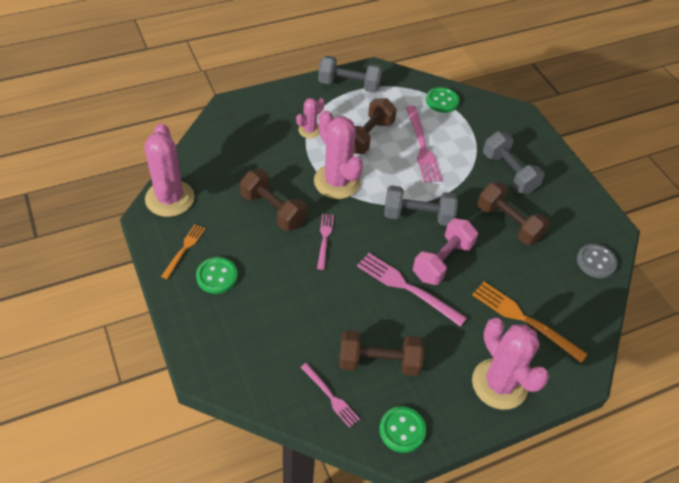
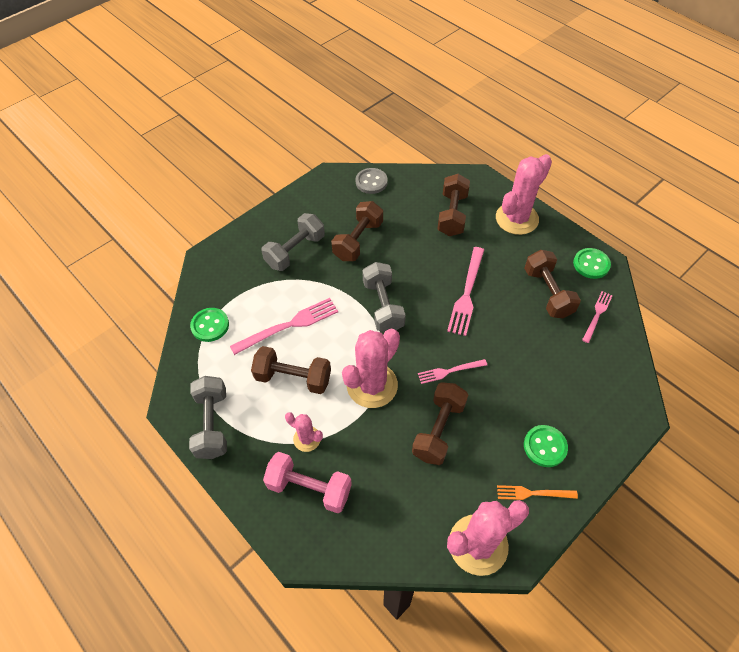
camera: 105 degrees left, 5 degrees up
pink dumbbell [413,218,478,285] -> pink dumbbell moved to [263,452,352,514]
orange fork [472,282,588,363] -> brown dumbbell [437,174,470,236]

